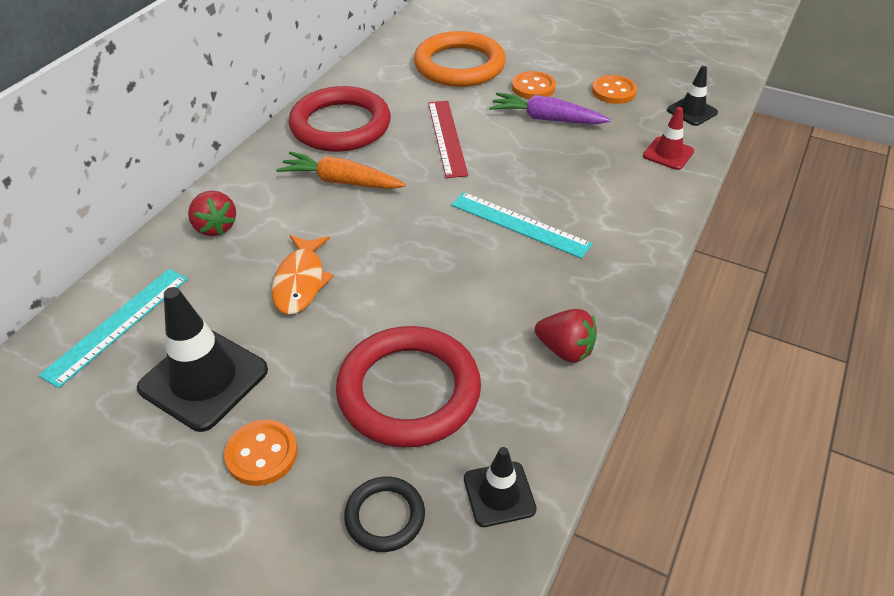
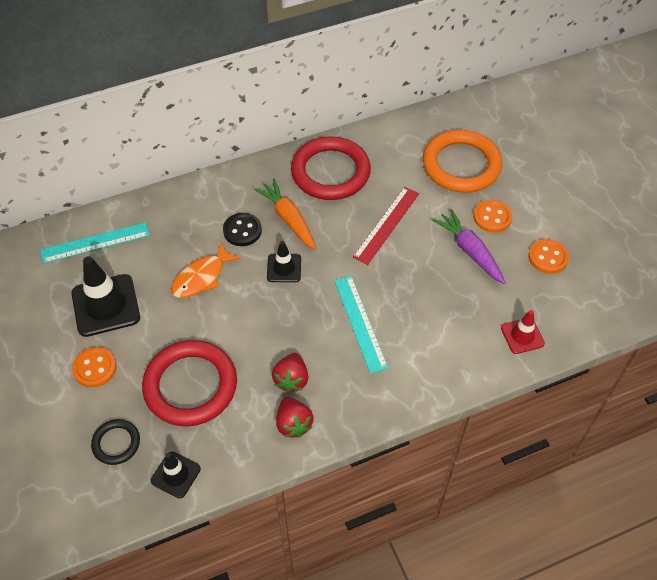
camera: 40 degrees right, 10 degrees up
red strawberry [188,191,236,236] -> red strawberry moved to [272,353,308,393]
black traffic cone [667,66,718,126] -> black traffic cone moved to [267,241,301,282]
none -> black button [223,213,262,246]

